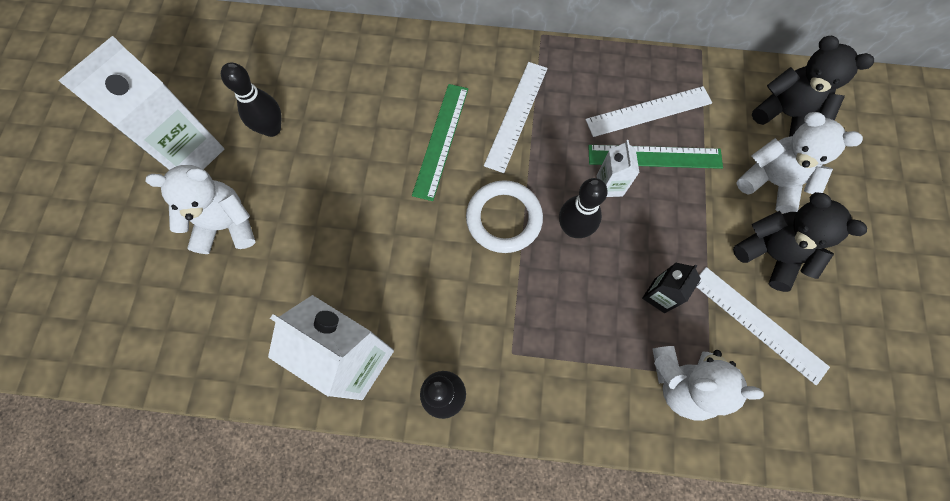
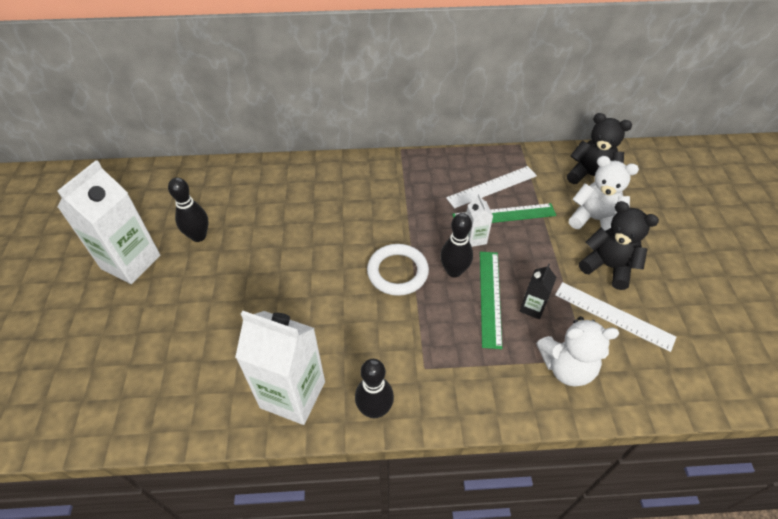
camera: 10 degrees left, 20 degrees down
white teddy bear [146,165,256,254] -> none
green ruler [412,84,468,201] -> green ruler moved to [480,252,502,349]
white ruler [484,62,548,173] -> none

